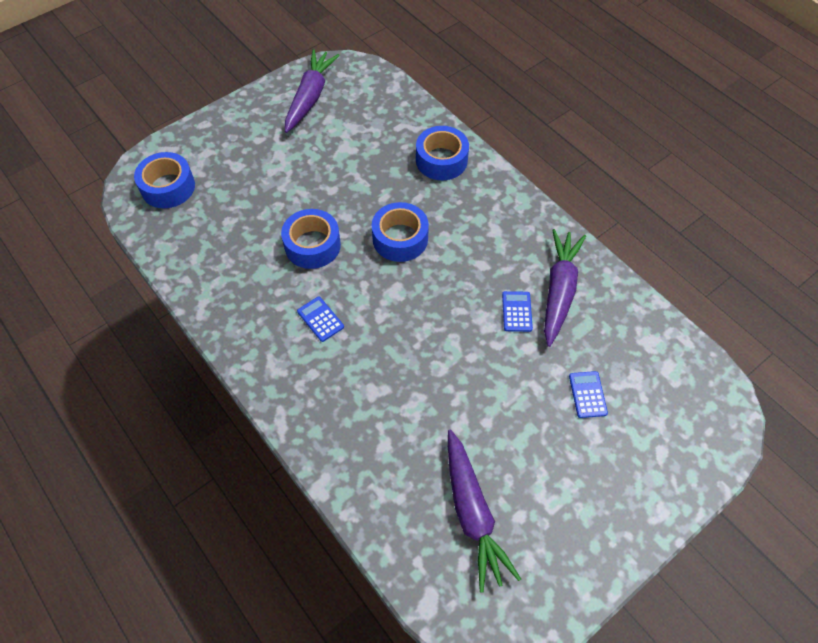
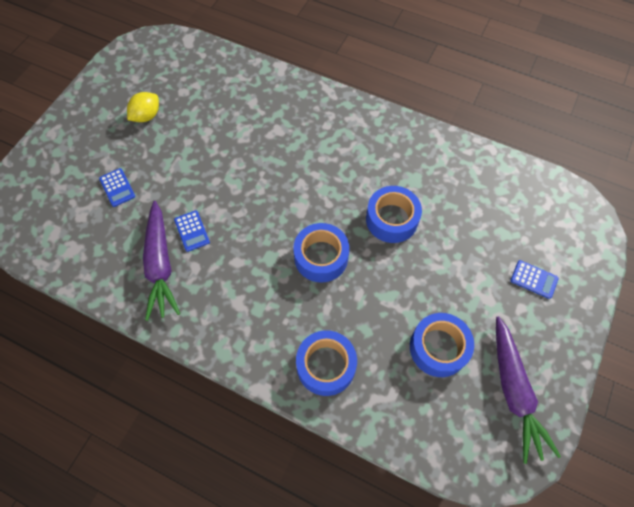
camera: 155 degrees right, 5 degrees up
blue tape [134,152,195,208] -> blue tape moved to [410,313,474,377]
blue calculator [297,297,344,342] -> blue calculator moved to [510,260,559,299]
purple carrot [448,429,521,593] -> none
none -> yellow lemon [127,92,159,122]

